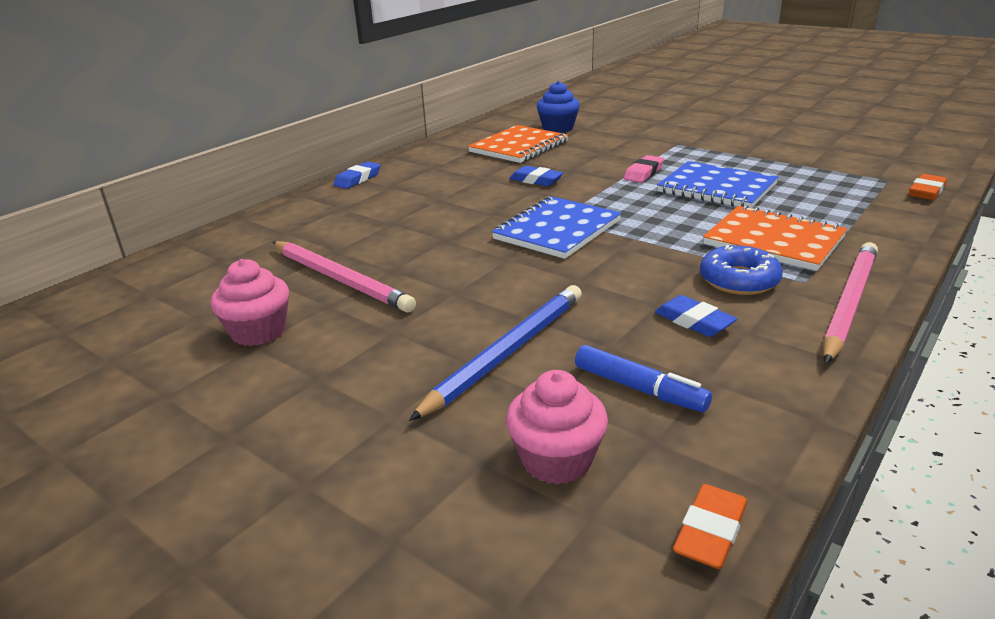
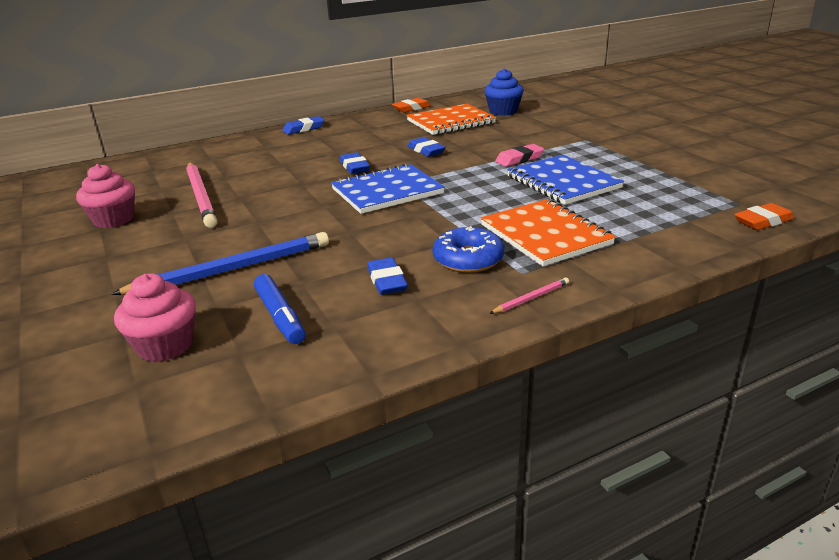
camera: 25 degrees right, 0 degrees up
orange eraser [673,484,747,569] -> orange eraser moved to [392,98,431,113]
pink pencil [823,242,878,364] -> pink pencil [489,277,569,314], size x0.43
none -> blue eraser [340,152,370,174]

